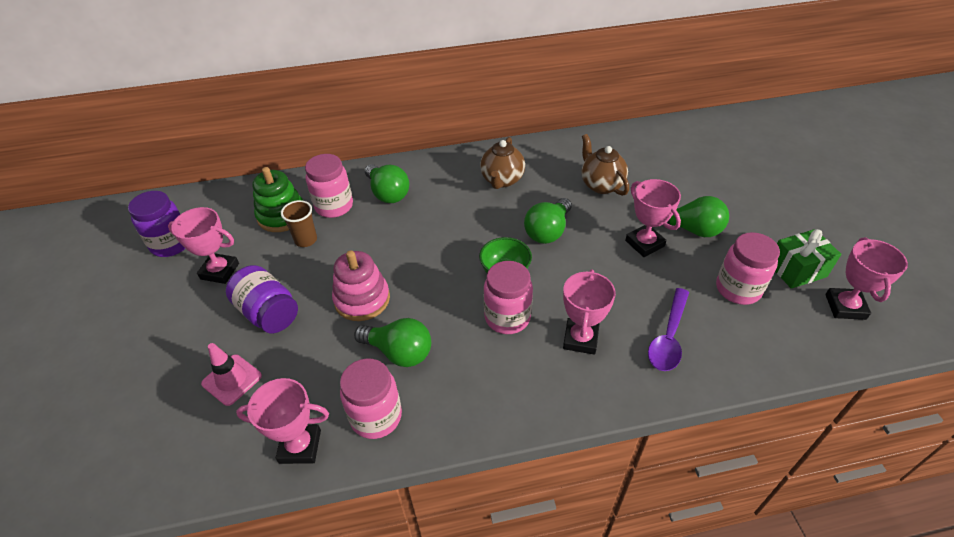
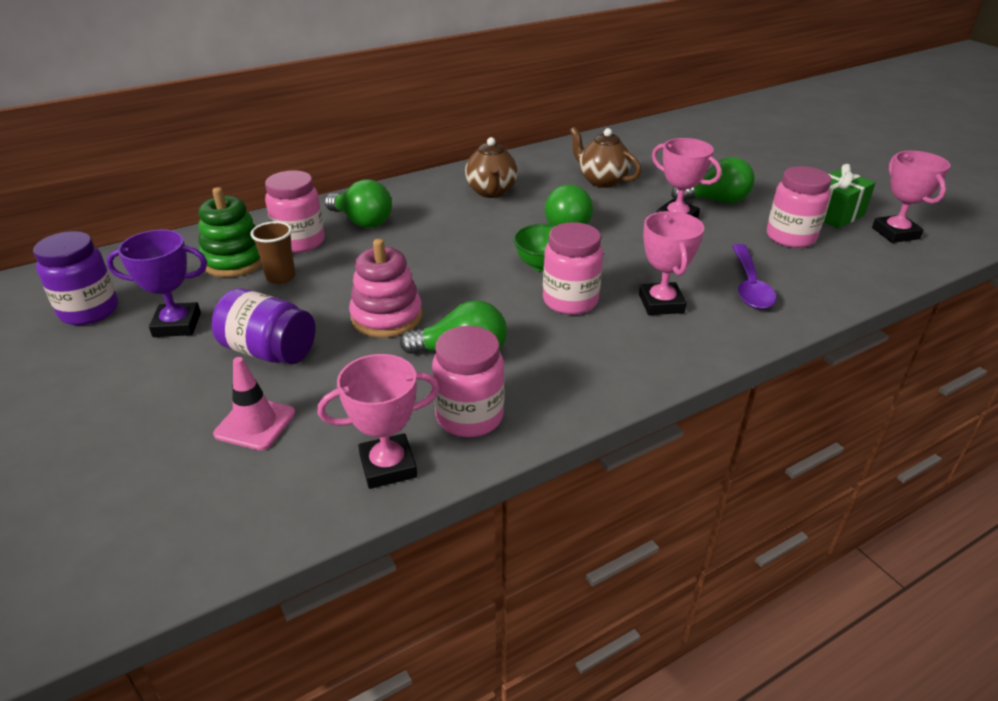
camera: 20 degrees left, 10 degrees down
pink trophy [168,207,239,284] -> purple trophy [106,230,207,337]

